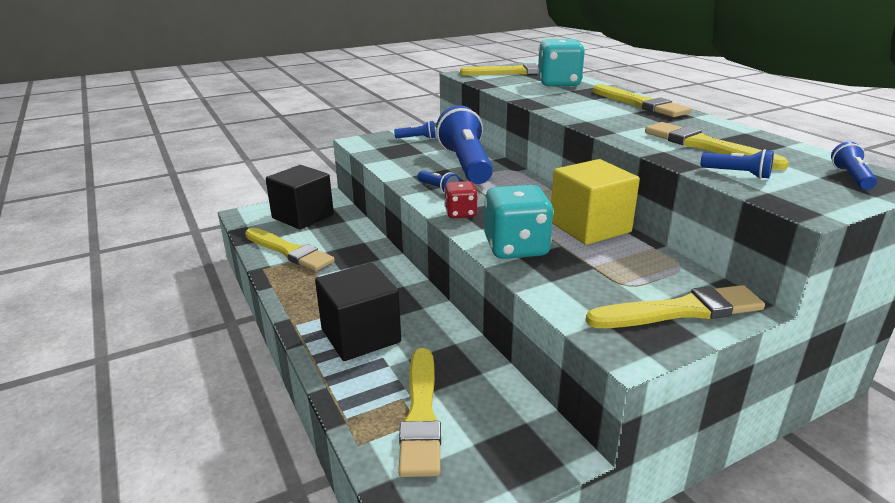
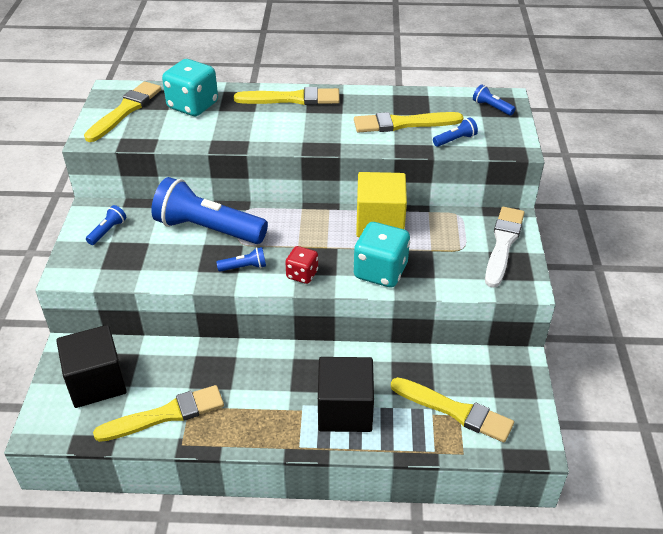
camera: 60 degrees left, 15 degrees up
yellow brush [586,285,765,328] -> white brush [485,207,525,288]

